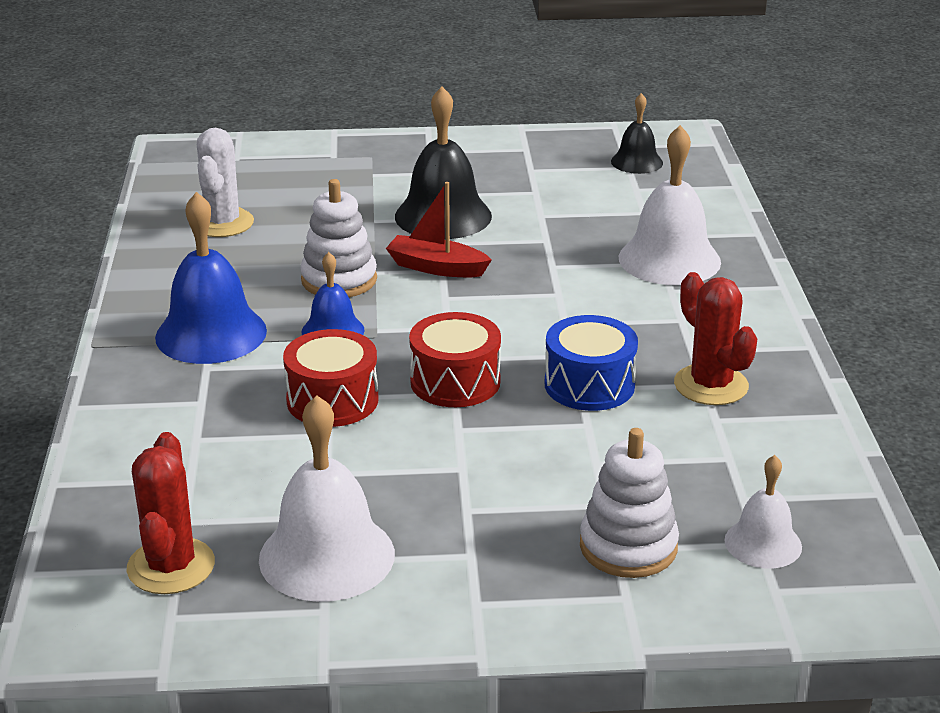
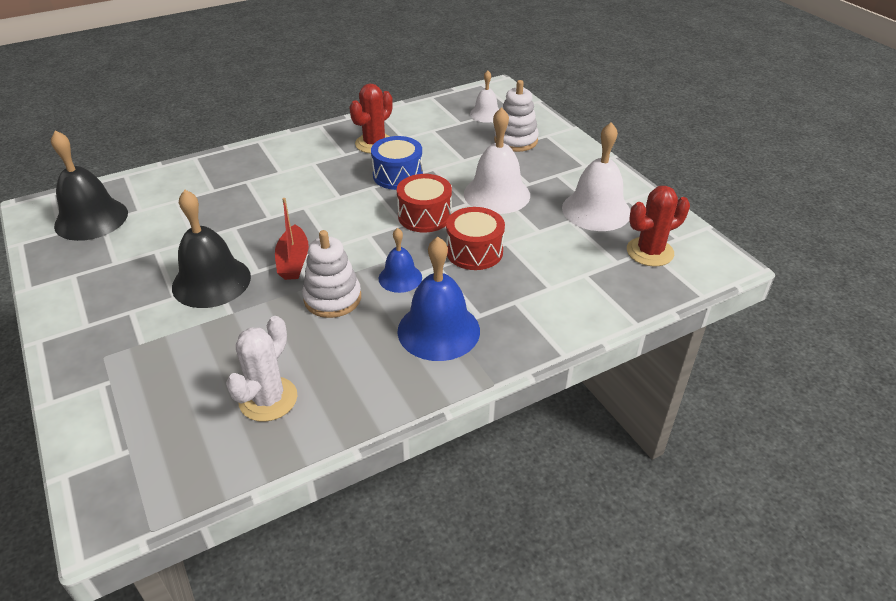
camera: 115 degrees left, 10 degrees up
white cactus [197,128,254,237] -> white cactus turned 45 degrees counterclockwise [226,316,297,422]
black bell [611,93,663,174] -> black bell [51,130,128,241], size x1.75
white bell [619,125,721,285] -> white bell moved to [464,107,530,214]

